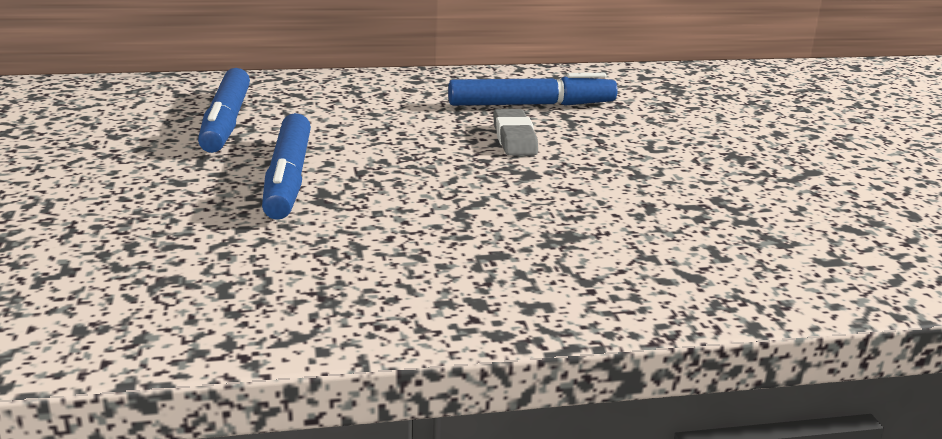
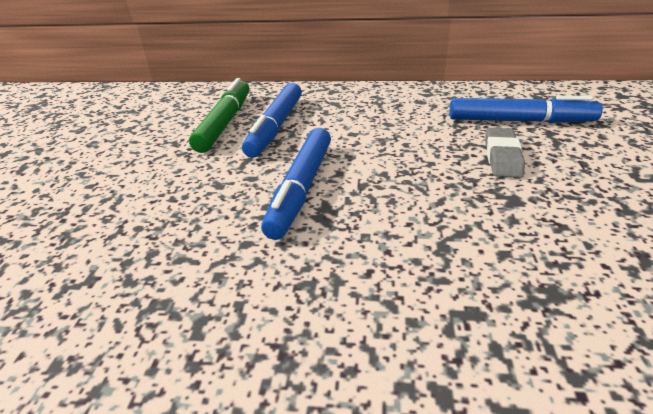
camera: 20 degrees right, 10 degrees up
none -> green marker [189,78,250,153]

